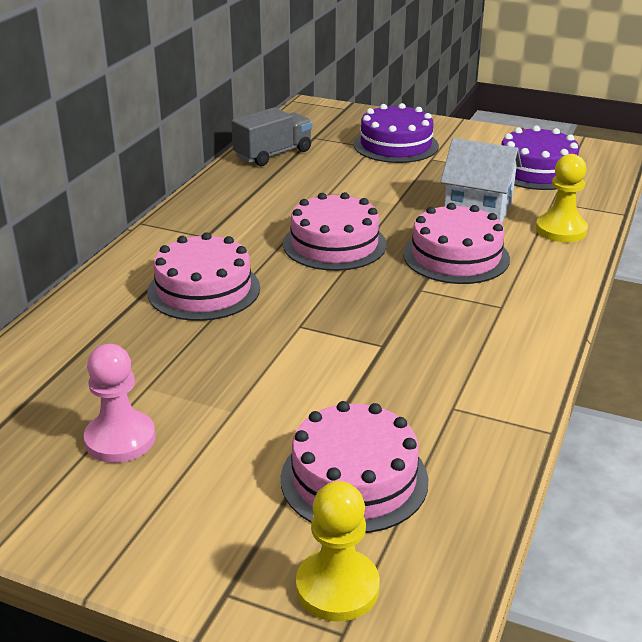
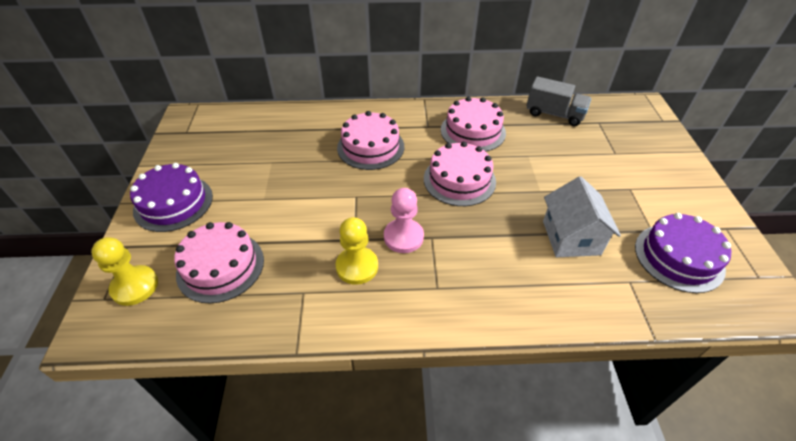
camera: 65 degrees right, 15 degrees up
pink pawn [84,344,155,463] -> pink pawn moved to [384,188,424,253]
purple cake [354,103,439,163] -> purple cake moved to [130,163,213,232]
pink cake [403,203,510,284] -> pink cake moved to [441,97,506,152]
yellow pawn [536,154,588,242] -> yellow pawn moved to [336,217,378,285]

